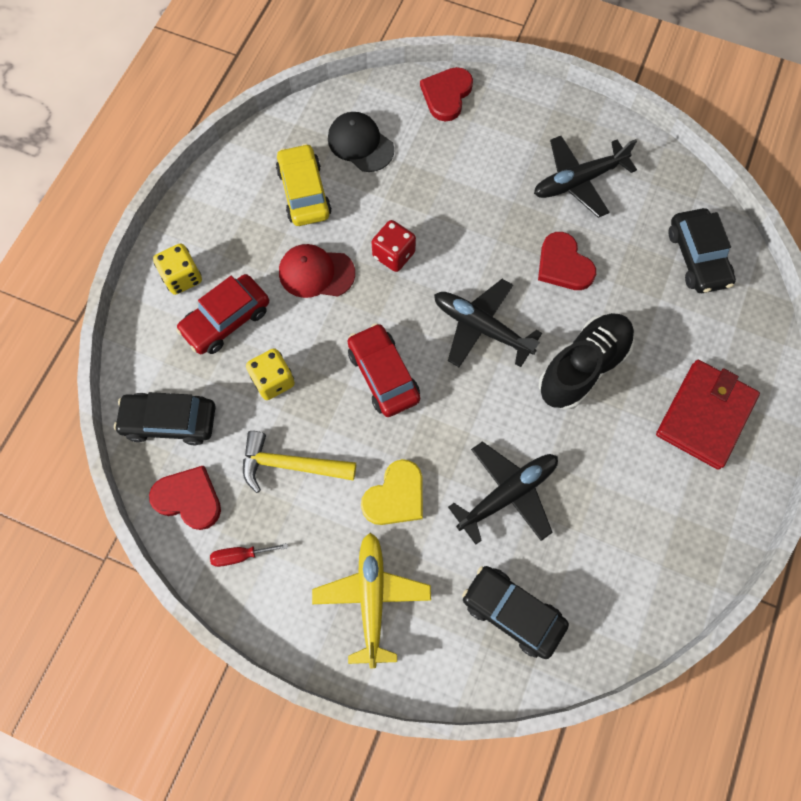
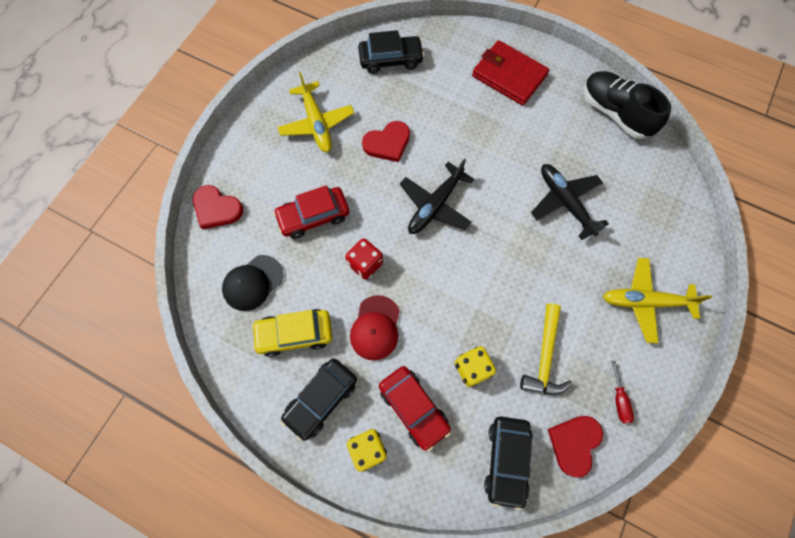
camera: 85 degrees left, 0 degrees up
red car [347,323,420,417] -> red car moved to [273,185,349,239]
yellow heart [361,459,423,525] -> none
black car [462,566,569,659] -> black car moved to [281,358,357,441]
black plane [534,136,637,218] -> yellow plane [278,72,354,152]
black shoe [539,313,635,410] -> black shoe moved to [584,71,671,139]

